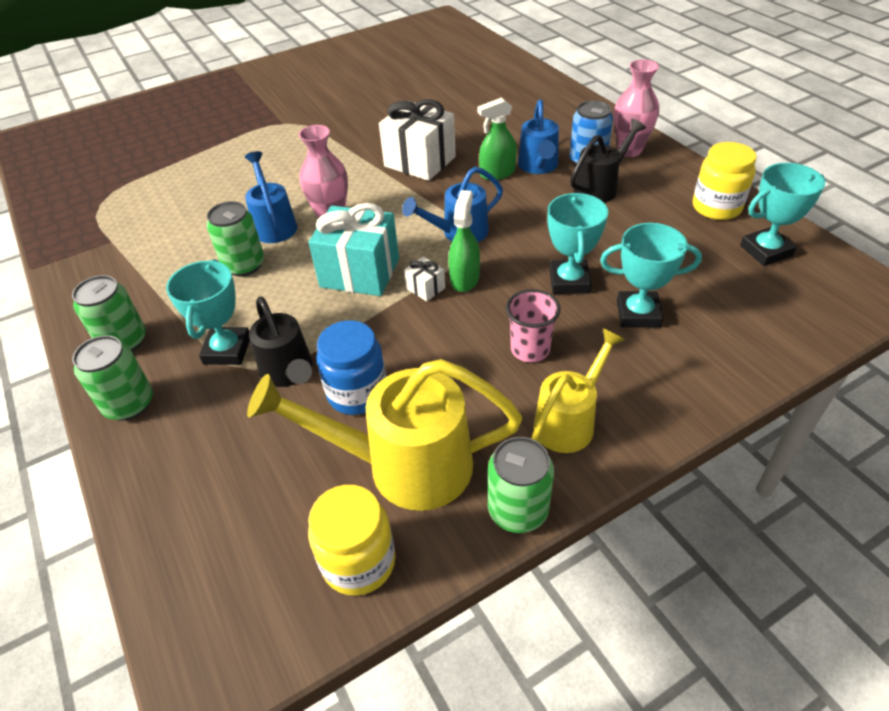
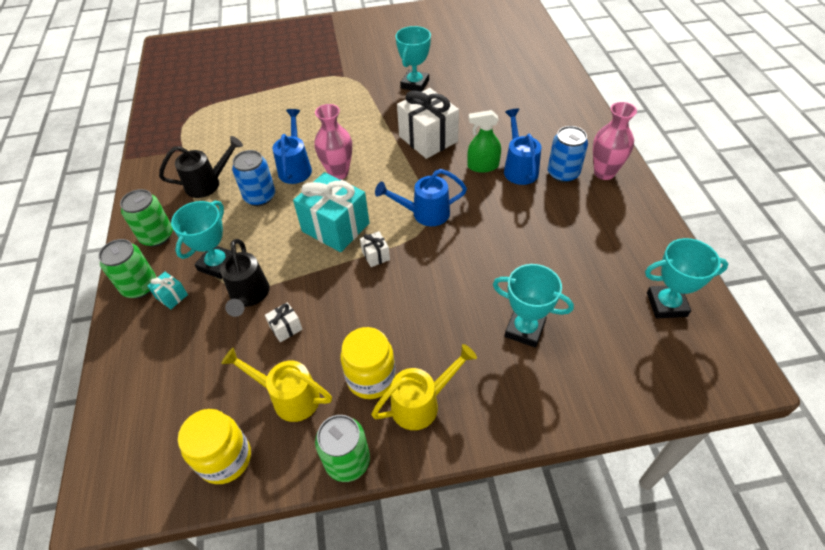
camera: 20 degrees right, 5 degrees up
green can [207,201,264,276] -> blue can [232,150,275,206]
yellow watering can [247,359,522,511] -> yellow watering can [221,348,332,422], size x0.61
blue jar [316,320,386,415] -> white gift [265,302,303,342]
green spray bottle [448,190,480,292] -> none
pink cup [506,289,561,362] -> none
blue watering can [518,100,559,174] -> blue watering can turned 150 degrees clockwise [504,109,541,185]
turquoise trophy [547,193,608,294] -> turquoise trophy moved to [396,26,431,92]
black watering can [570,119,646,203] -> black watering can moved to [159,136,243,198]
yellow jar [693,142,757,220] -> yellow jar moved to [341,327,396,399]
none -> turquoise gift [148,272,188,309]

